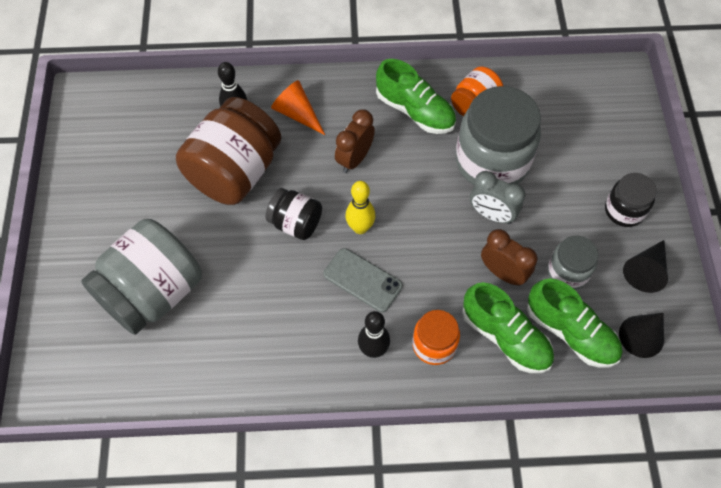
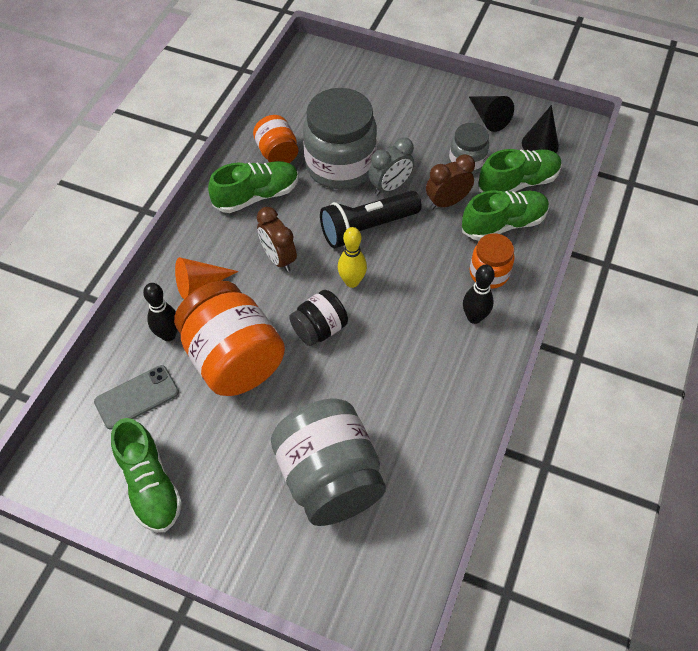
camera: 65 degrees left, 5 degrees down
brown jar [176,97,281,205] -> orange jar [174,280,285,396]
grey phone [323,248,403,312] -> grey phone moved to [94,365,179,429]
black jar [605,173,657,227] -> none
none -> green shoe [111,418,182,532]
none -> black flashlight [320,191,422,248]

